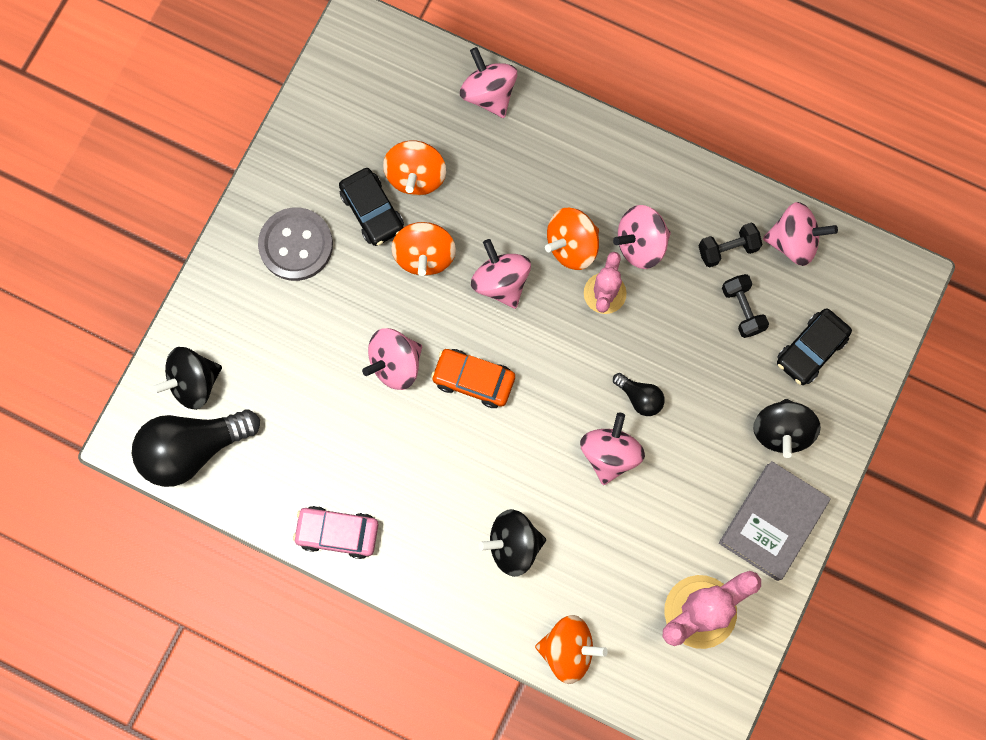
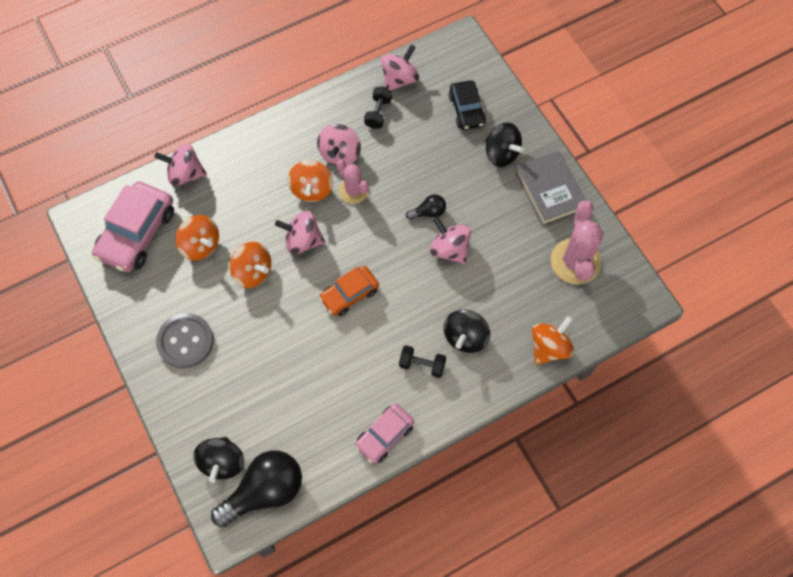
camera: 55 degrees left, 10 degrees down
black light bulb [132,409,260,487] -> black light bulb turned 135 degrees counterclockwise [211,451,302,528]
black car [339,168,404,246] -> none
pink spinning top [362,328,422,390] -> none
black dumbbell [722,274,769,338] -> black dumbbell moved to [399,346,446,378]
none -> pink car [92,181,174,272]

